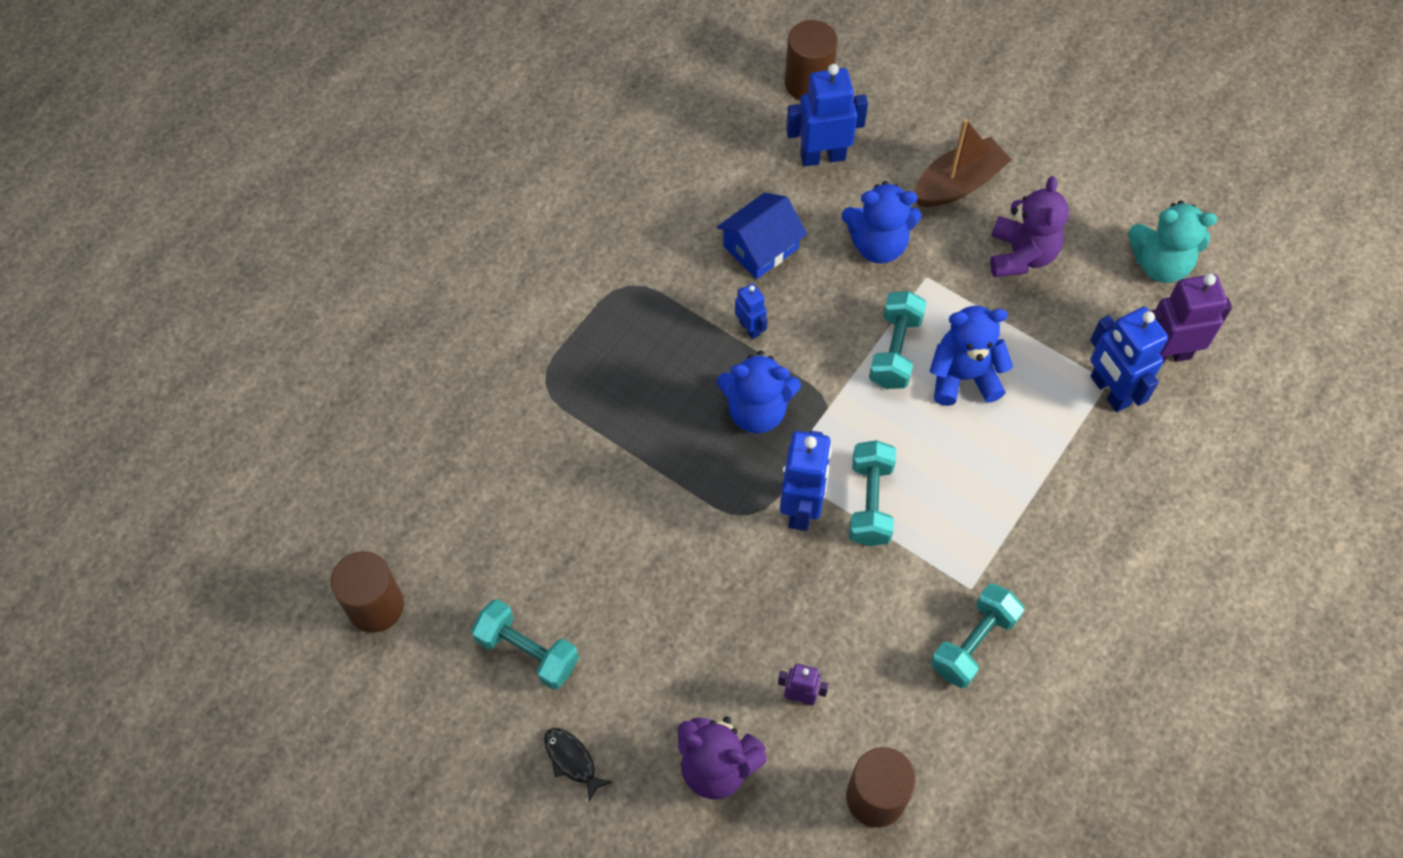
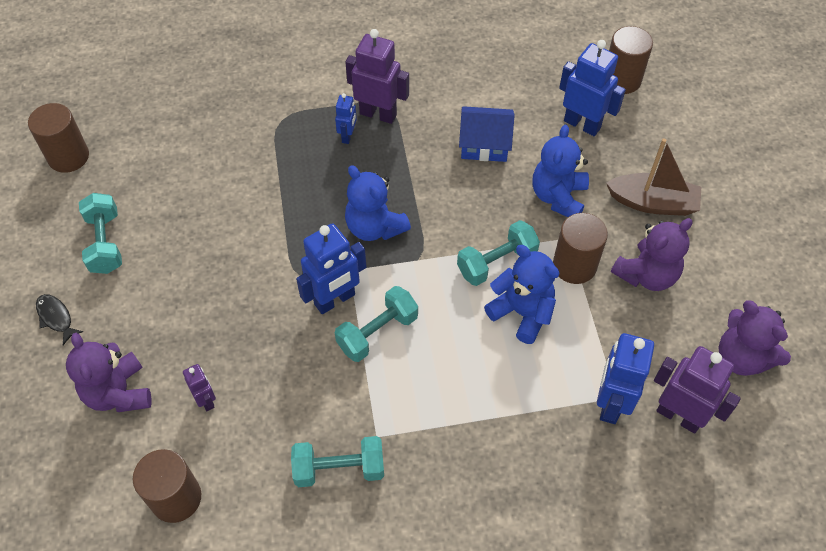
camera: 45 degrees right, 5 degrees down
black fish [544,728,613,802] -> black fish turned 45 degrees counterclockwise [36,294,83,345]
blue robot [735,283,767,339] -> blue robot moved to [335,93,357,144]
blue teddy bear [842,181,921,264] -> blue teddy bear turned 60 degrees clockwise [532,124,589,217]
turquoise teddy bear [1128,201,1217,283] -> purple teddy bear [718,300,791,376]
none -> purple robot [345,29,409,124]
none -> brown cylinder [553,213,608,284]

